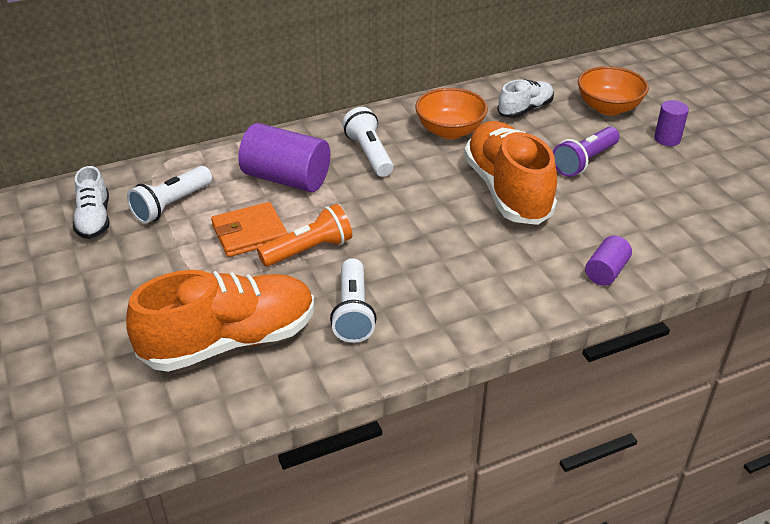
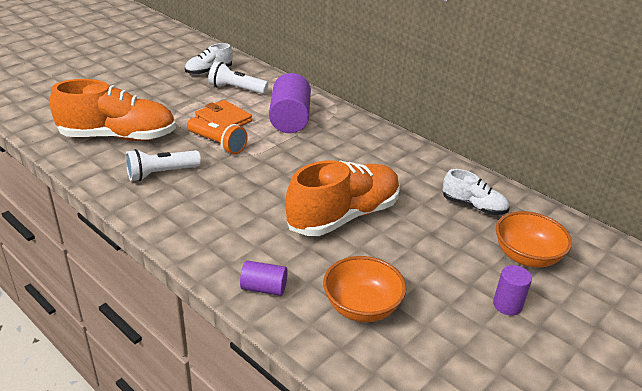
camera: 65 degrees right, 5 degrees down
orange shoe [126,270,314,372] -> orange shoe turned 45 degrees counterclockwise [50,79,176,141]
white flashlight [342,107,394,177] -> none
orange bowl [415,88,488,139] -> orange bowl moved to [323,256,406,322]
purple flashlight [553,127,620,177] -> none

